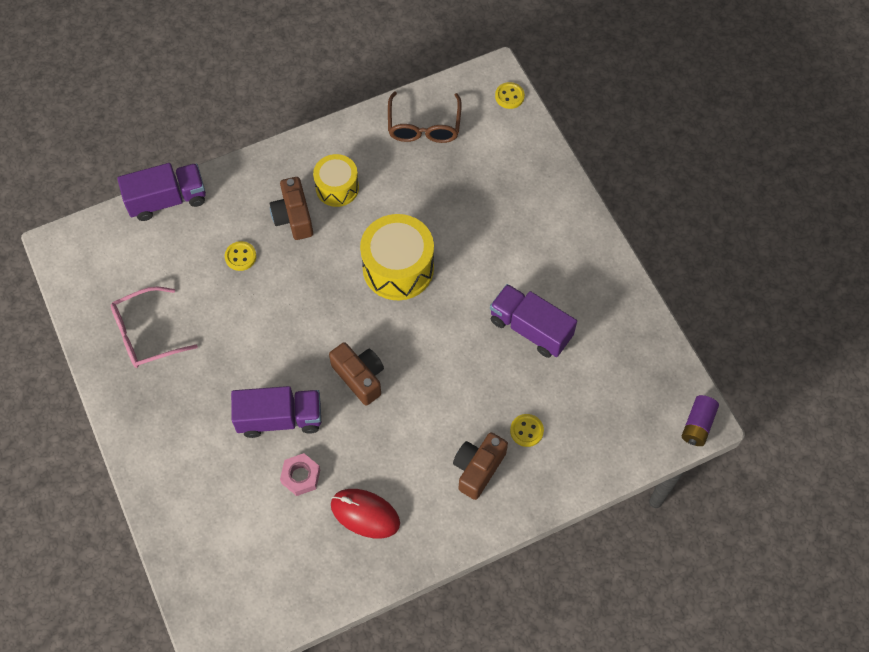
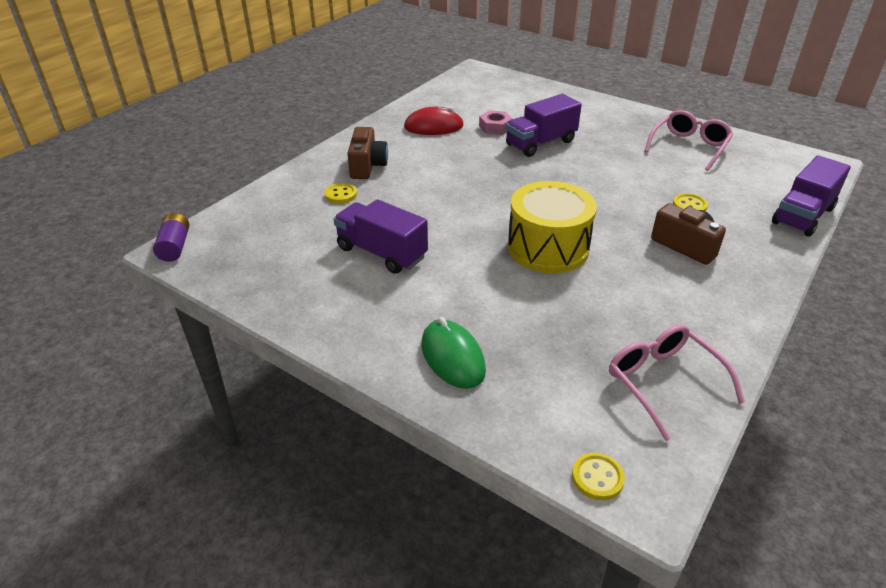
camera: 150 degrees right, 25 degrees down
yellow drum [313,154,359,207] -> none
brown camera [329,342,384,406] -> none
brown glasses [388,91,462,143] -> pink glasses [609,325,745,441]
purple truck [490,284,577,358] -> purple truck turned 150 degrees counterclockwise [334,199,428,274]
none -> green mouse [421,317,486,389]

